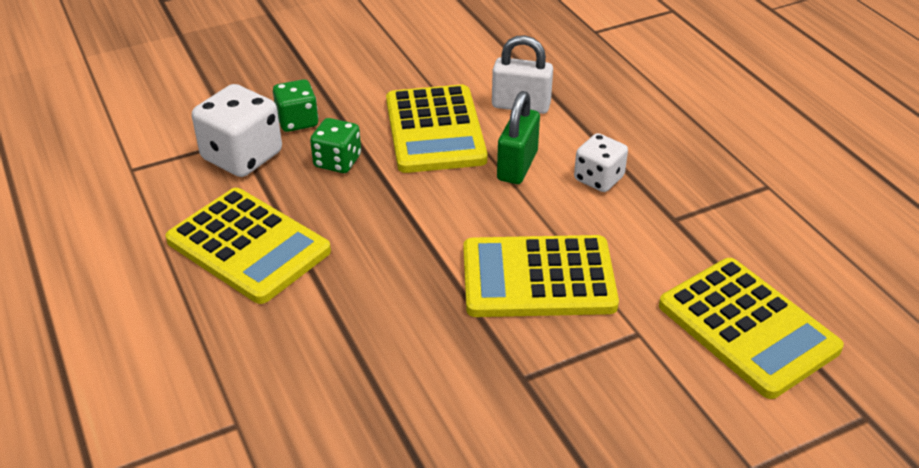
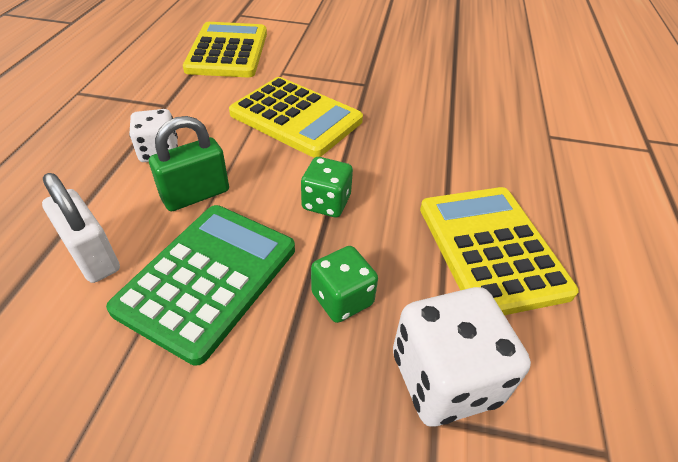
camera: 145 degrees left, 5 degrees up
green dice [273,79,318,132] -> green dice moved to [301,157,353,218]
yellow calculator [386,85,488,173] -> green calculator [106,205,295,366]

